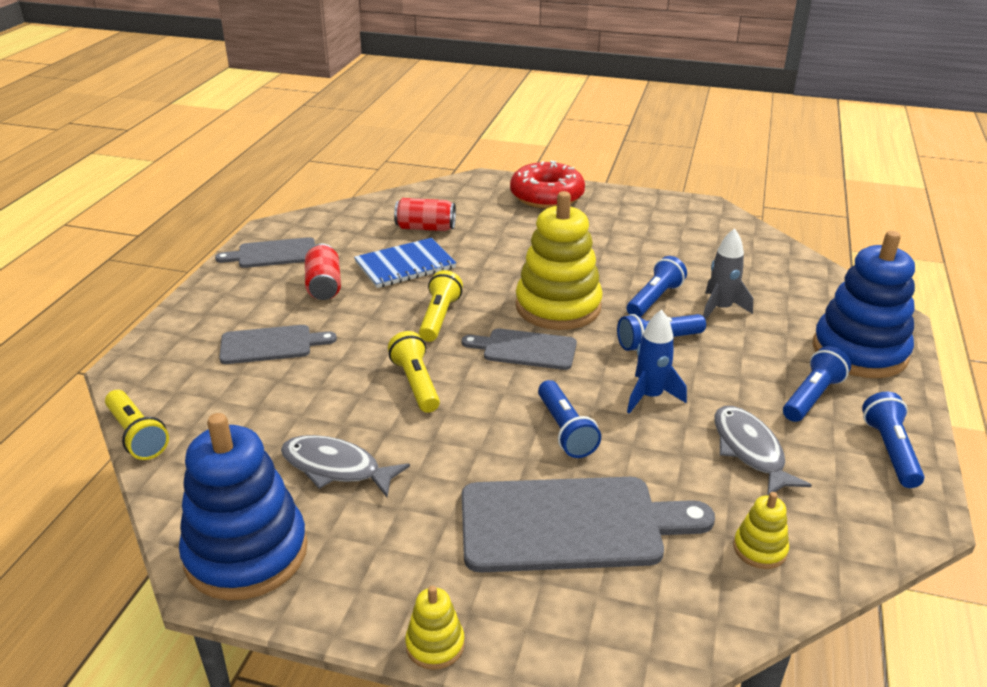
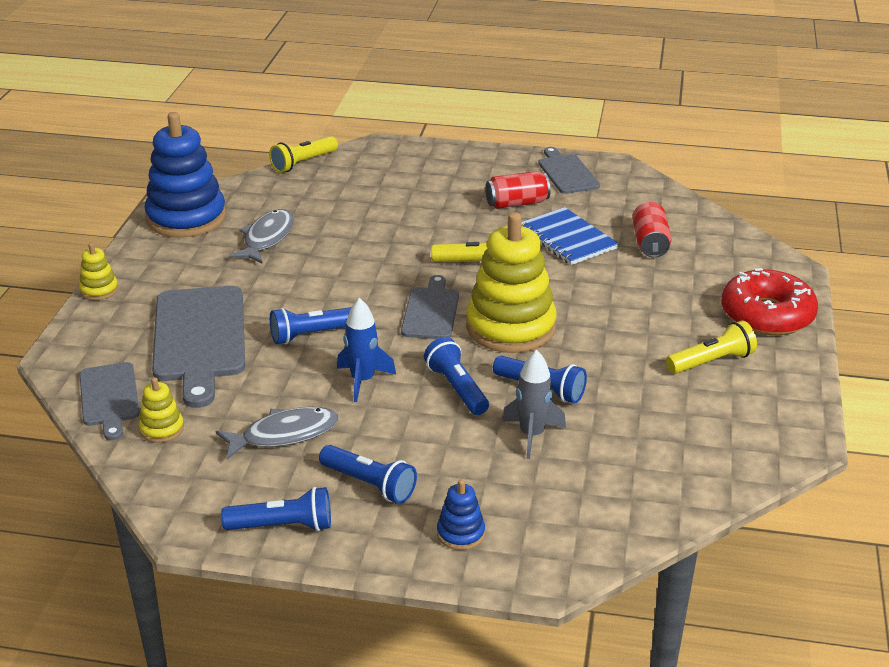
camera: 85 degrees right, 0 degrees up
grey cutting board [219,325,337,364] -> grey cutting board moved to [79,362,140,441]
yellow flashlight [388,331,440,413] -> yellow flashlight moved to [666,320,757,374]
blue stacking toy [813,231,915,378] -> blue stacking toy [437,479,485,550], size x0.44

